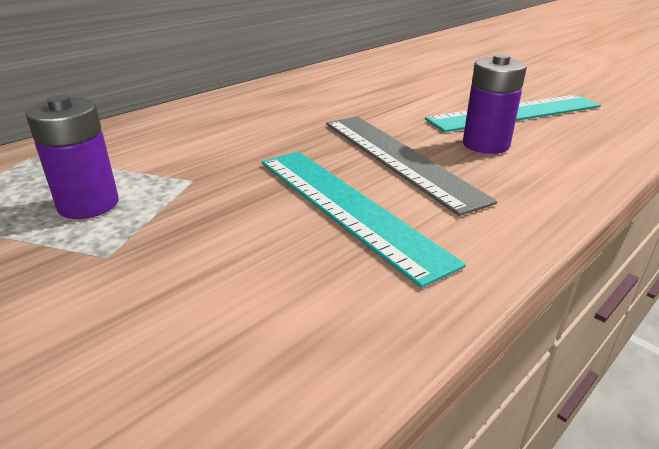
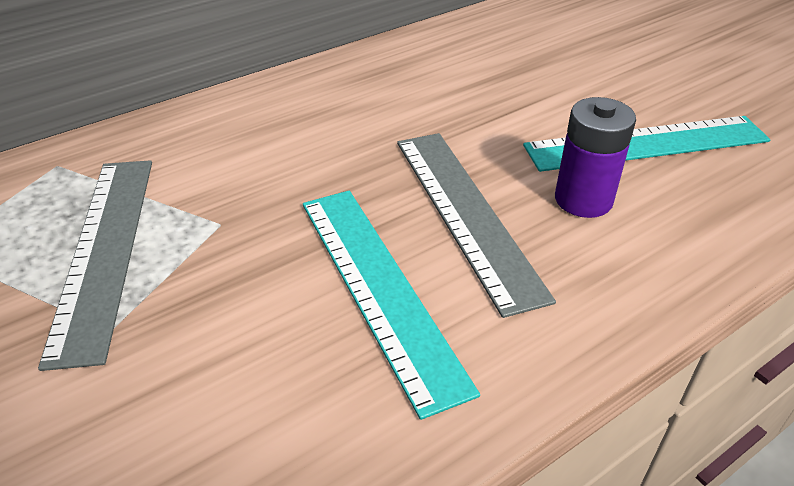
camera: 10 degrees right, 10 degrees up
purple battery [25,95,119,219] -> grey ruler [38,160,152,371]

